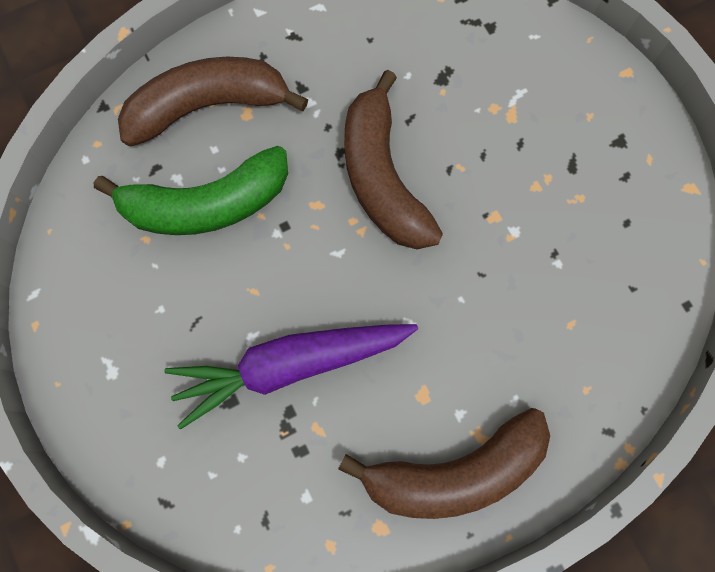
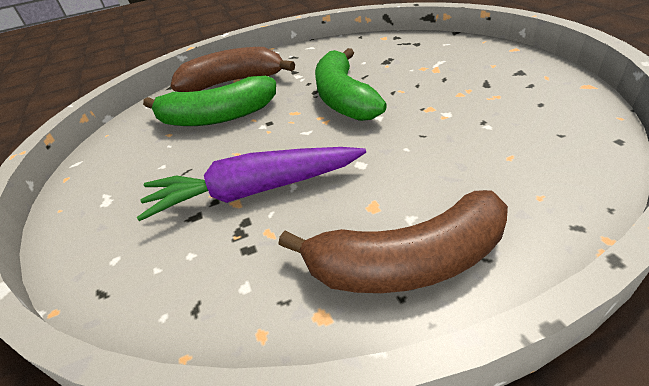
camera: 10 degrees right, 35 degrees down
brown banana [344,70,443,249] -> green banana [315,48,387,121]

